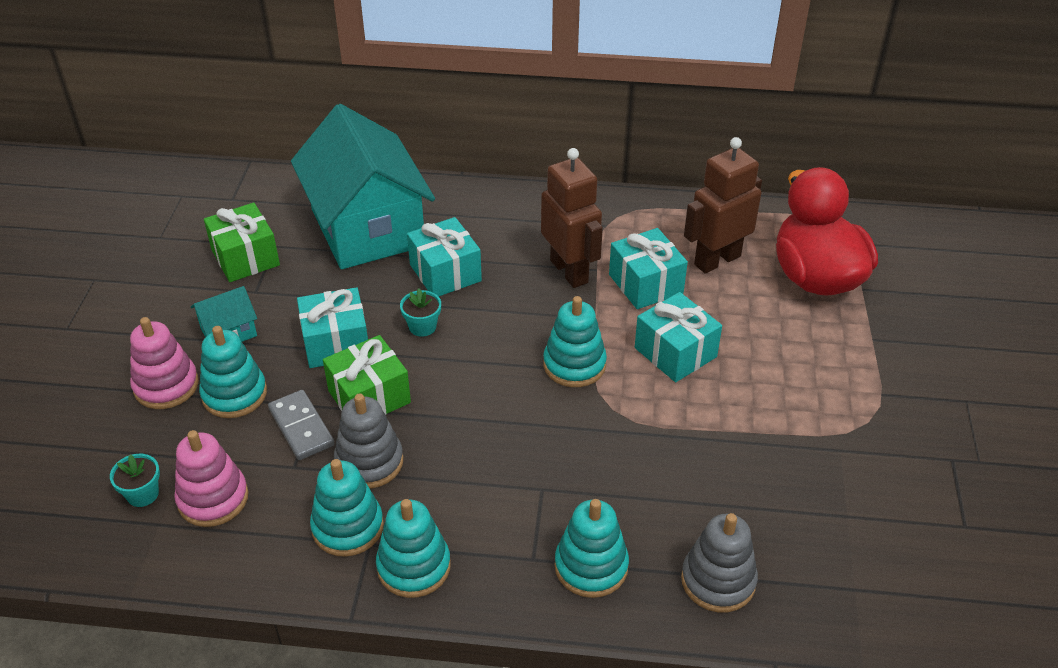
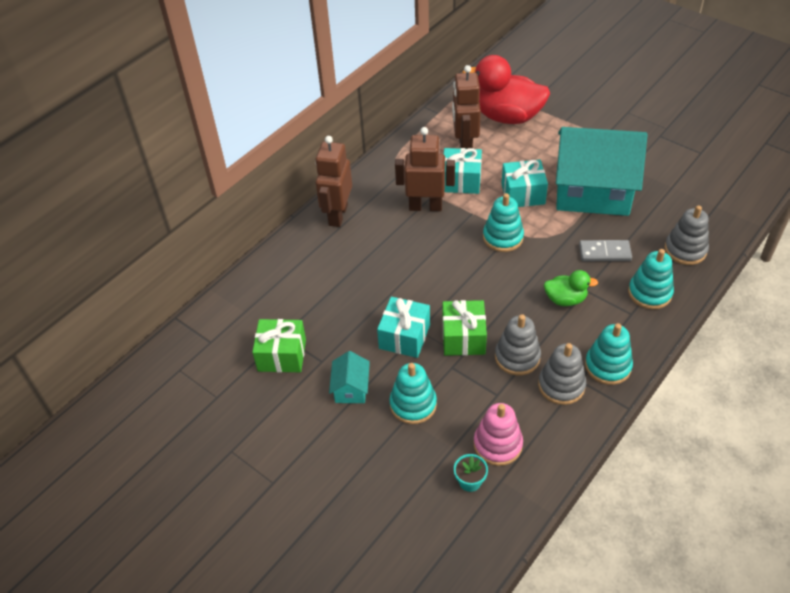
camera: 55 degrees left, 5 degrees up
pink stacking toy [130,317,199,409] -> none
grey domino [268,390,335,460] -> grey domino moved to [579,240,632,261]
turquoise house [291,104,435,269] -> turquoise house moved to [556,127,648,216]
turquoise stacking toy [310,459,384,557] -> grey stacking toy [538,343,586,405]
turquoise flower pot [400,289,441,337] -> none
turquoise gift [407,217,482,296] -> none
none -> brown robot [315,136,352,227]
none -> green duck [544,270,598,306]

